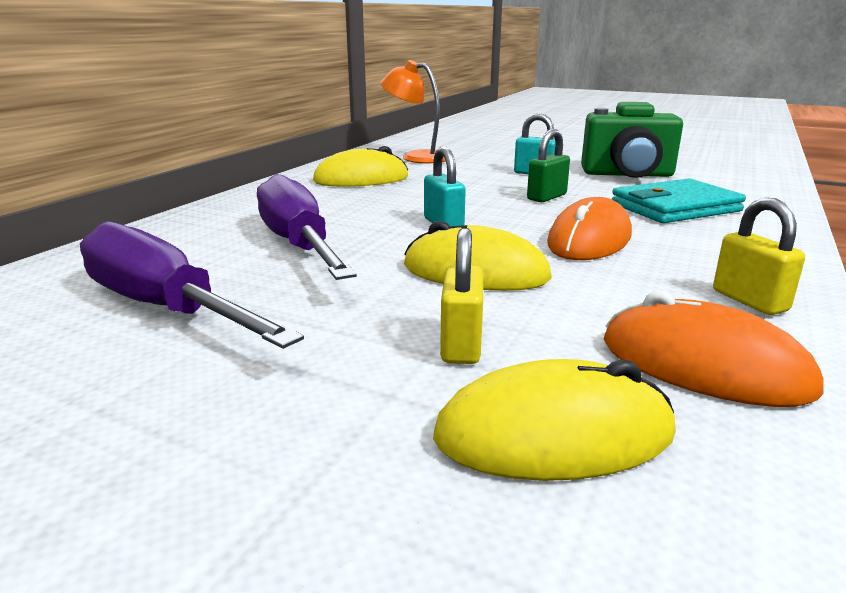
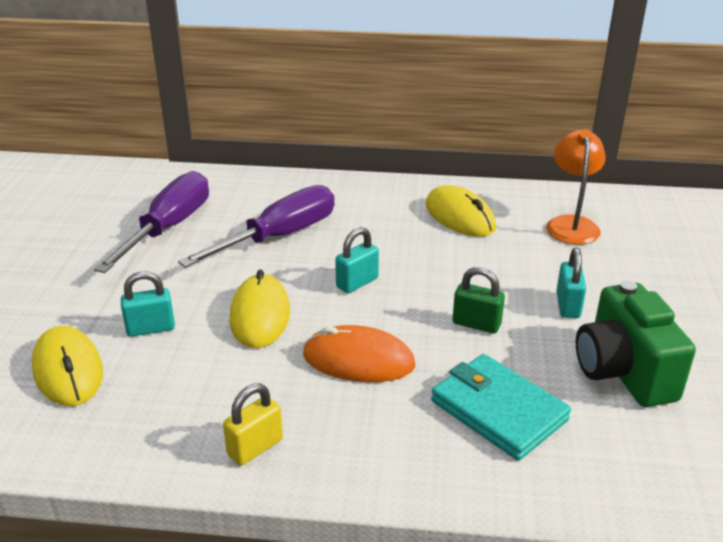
camera: 70 degrees right, 10 degrees up
yellow padlock [440,228,483,364] -> turquoise padlock [121,271,175,337]
orange mouse [604,291,824,407] -> none

